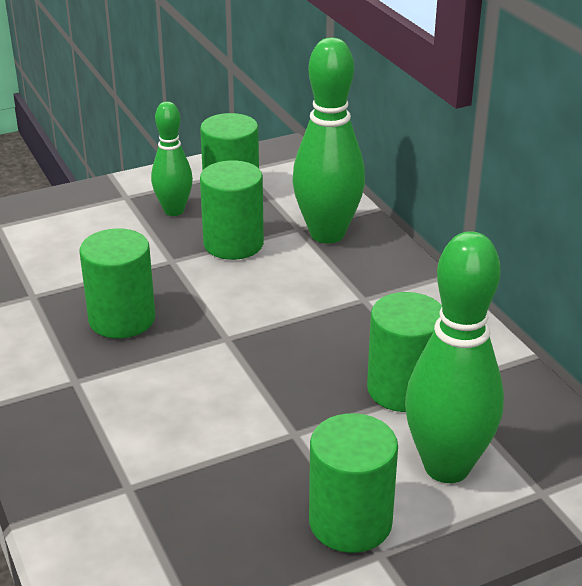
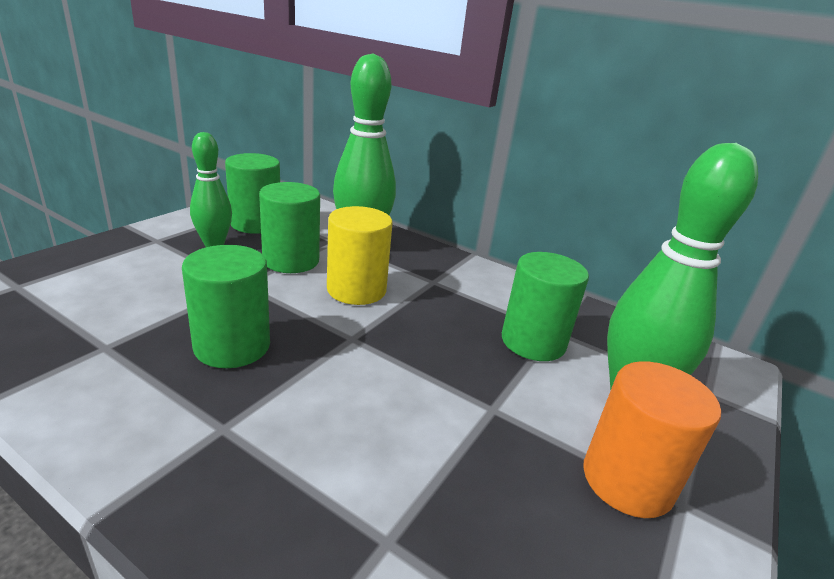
camera: 35 degrees left, 5 degrees down
green cylinder [309,413,398,553] -> orange cylinder [583,361,721,518]
none -> yellow cylinder [327,206,392,305]

